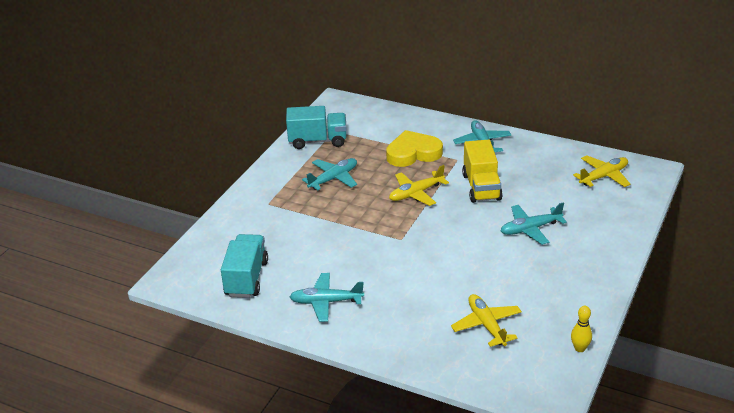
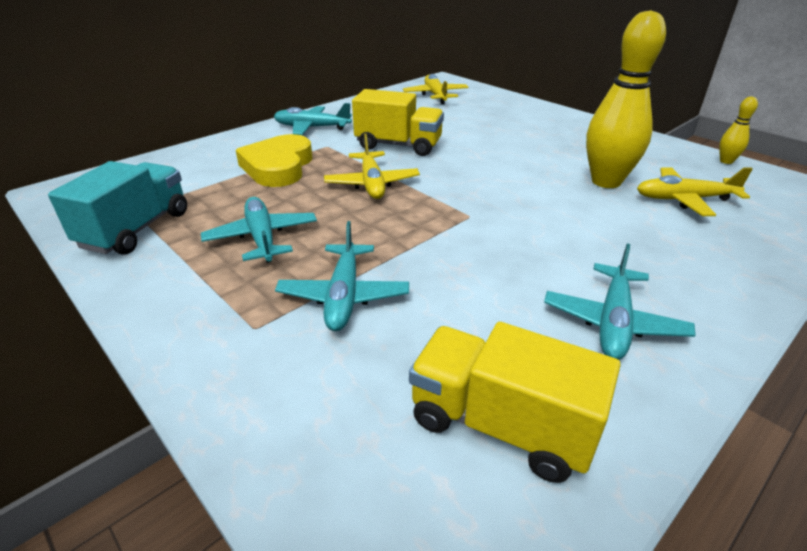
camera: 70 degrees left, 0 degrees up
turquoise truck [221,234,268,298] -> yellow truck [409,322,621,483]
turquoise plane [501,202,567,245] -> turquoise plane moved to [275,221,409,331]
none -> yellow bowling pin [586,10,666,188]

